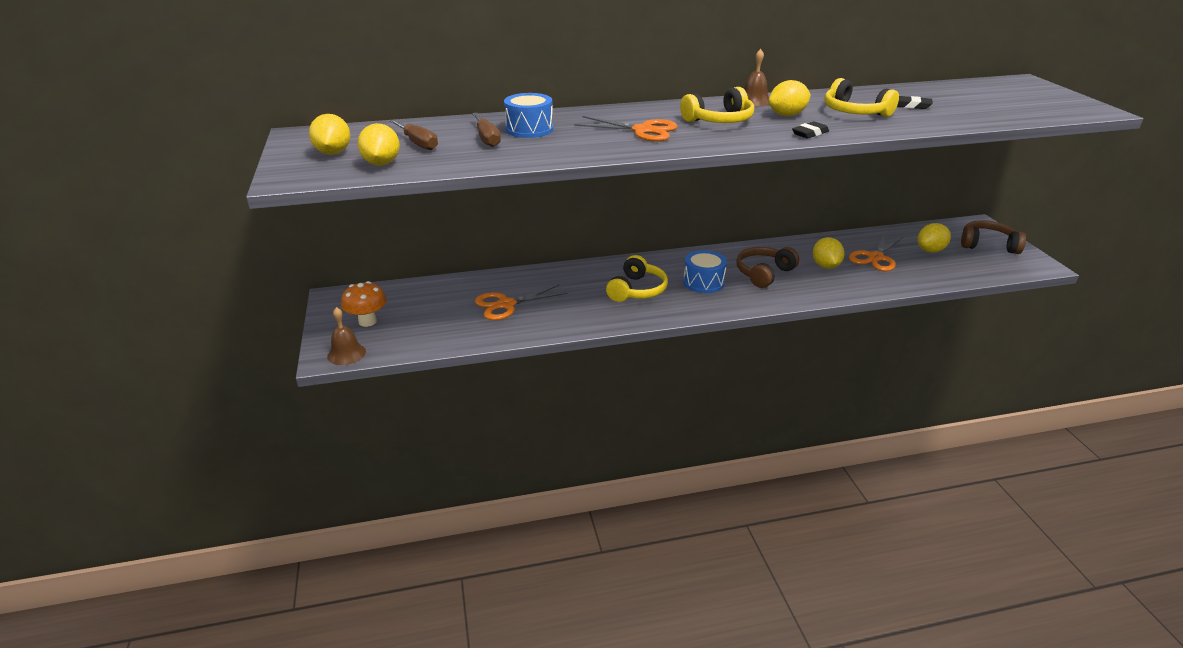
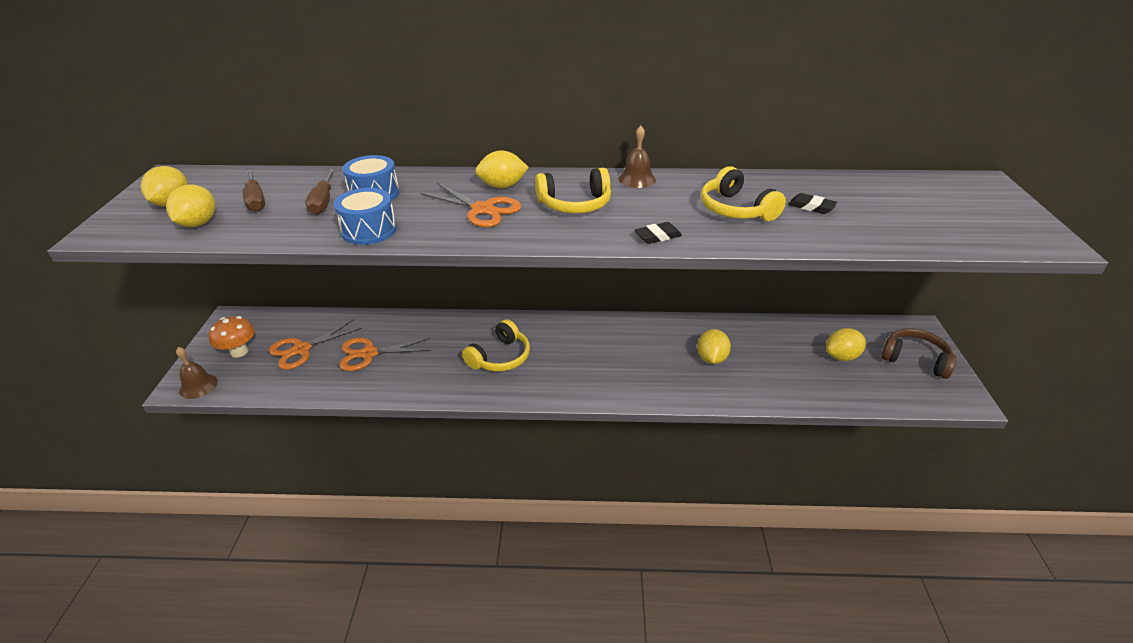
camera: 15 degrees right, 5 degrees up
blue drum [683,250,727,293] -> blue drum moved to [334,188,397,245]
brown headphones [736,247,799,288] -> none
yellow lemon [768,80,811,116] -> yellow lemon moved to [475,151,529,188]
orange scissors [849,234,903,271] -> orange scissors moved to [269,319,362,370]

